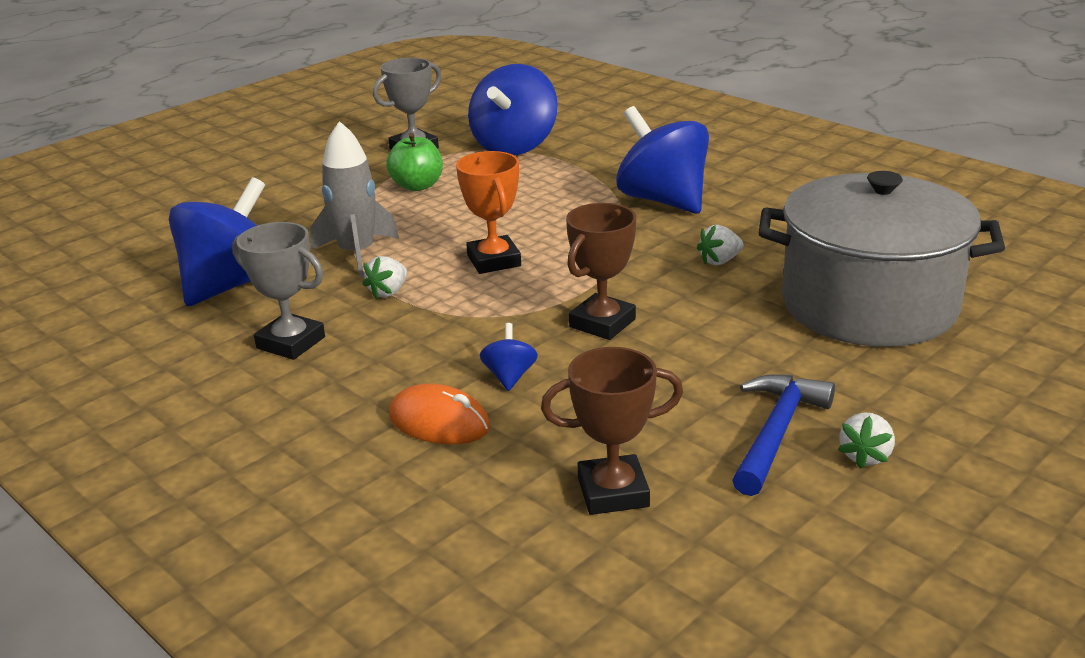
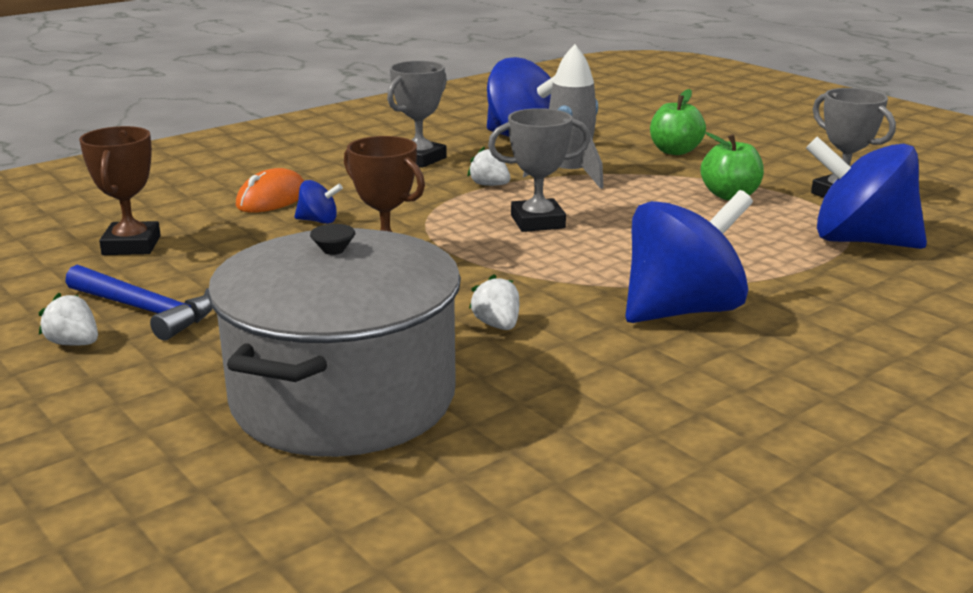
camera: 95 degrees right, 5 degrees down
orange trophy [456,151,521,274] -> grey trophy [488,108,591,232]
none -> green apple [650,89,706,155]

